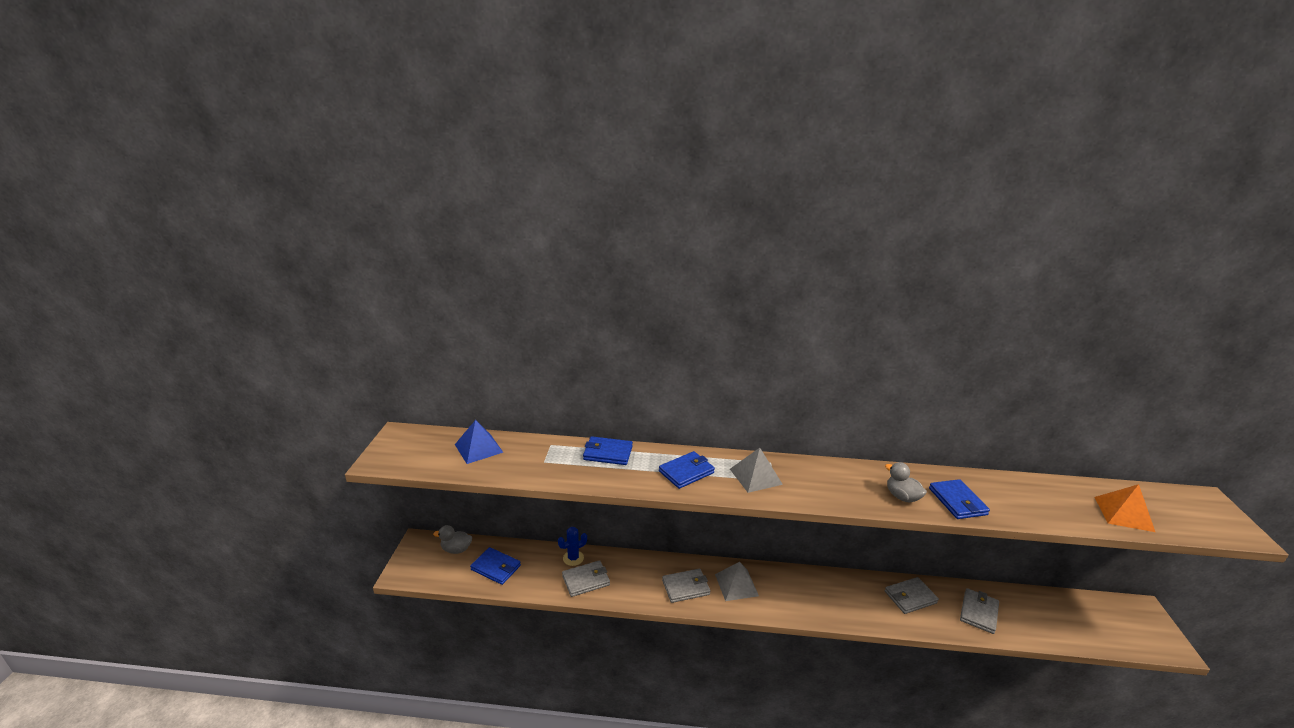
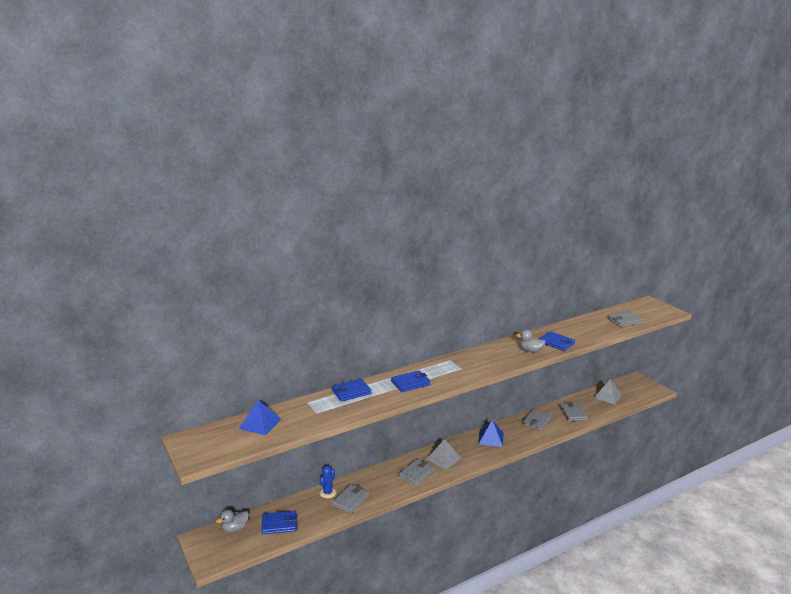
camera: 35 degrees left, 5 degrees down
blue wallet [659,451,715,489] -> blue wallet turned 45 degrees clockwise [391,370,431,392]
grey pyramid [730,448,783,493] -> grey pyramid moved to [594,379,622,404]
orange pyramid [1094,484,1155,532] -> grey wallet [608,312,644,327]
none -> blue pyramid [478,420,503,447]

